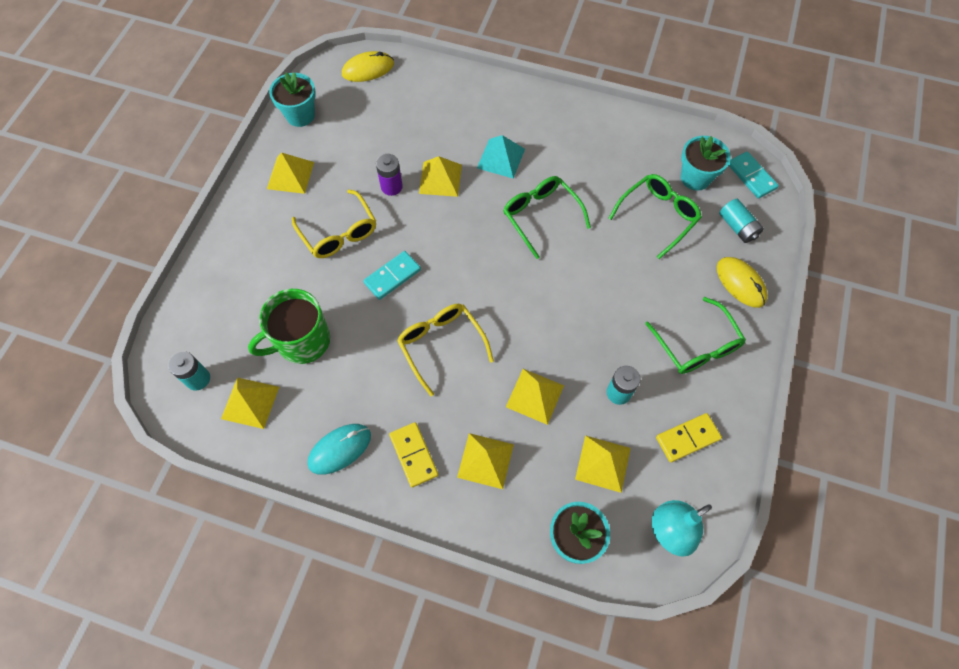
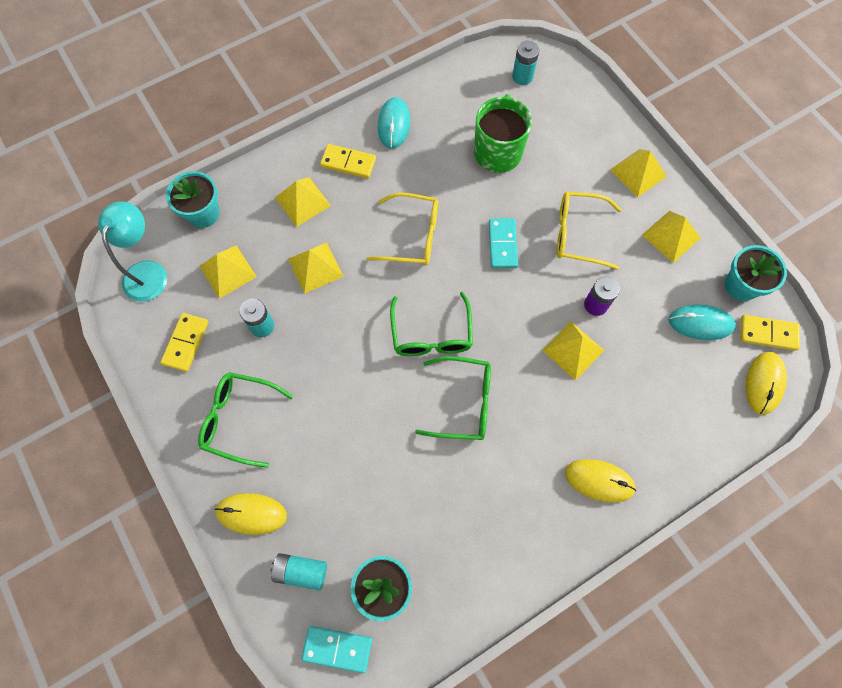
camera: 130 degrees right, 5 degrees up
yellow pyramid [221,377,279,429] -> yellow pyramid moved to [610,149,667,198]
turquoise pyramid [477,135,525,179] -> none
green glasses [609,174,702,259] -> green glasses moved to [390,292,473,356]
none -> yellow mouse [565,459,636,503]
none -> turquoise mouse [668,305,736,340]
none -> yellow domino [740,315,800,351]

